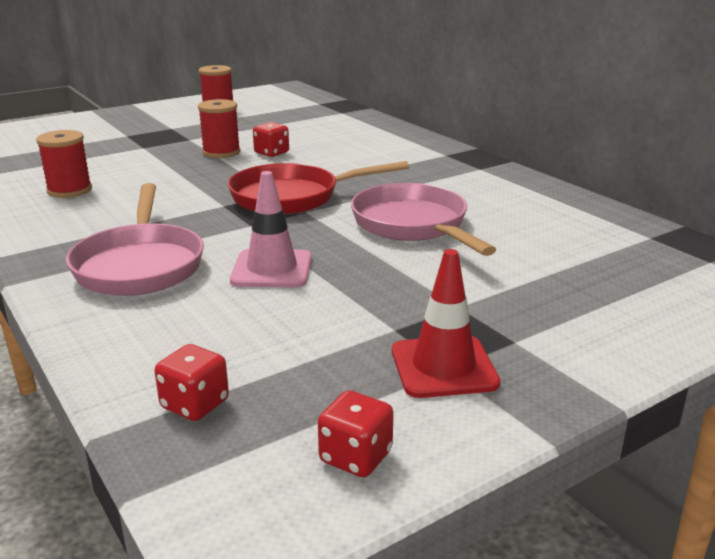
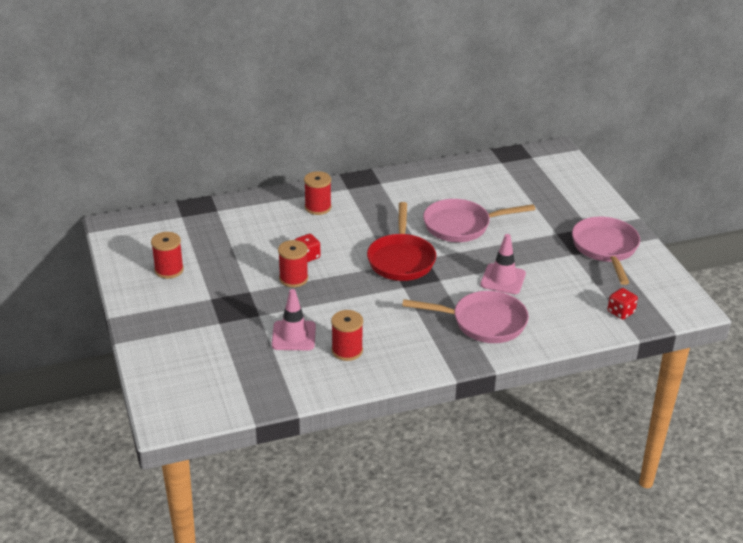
camera: 75 degrees left, 10 degrees up
red dice [318,390,394,477] -> none
red traffic cone [392,249,500,398] -> pink pan [572,217,640,285]
none -> pink traffic cone [272,289,316,350]
none -> red spool [304,171,331,215]

